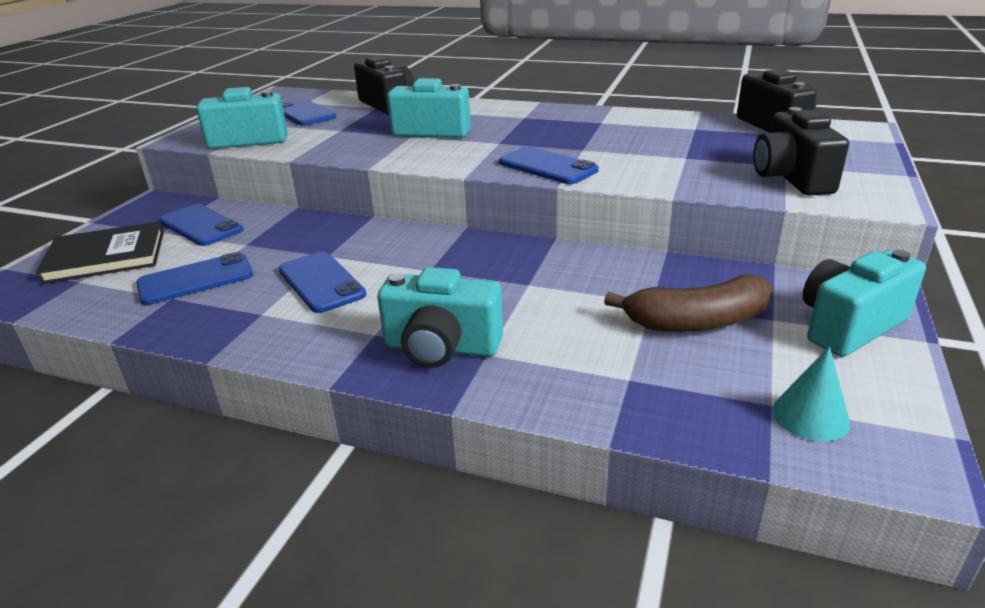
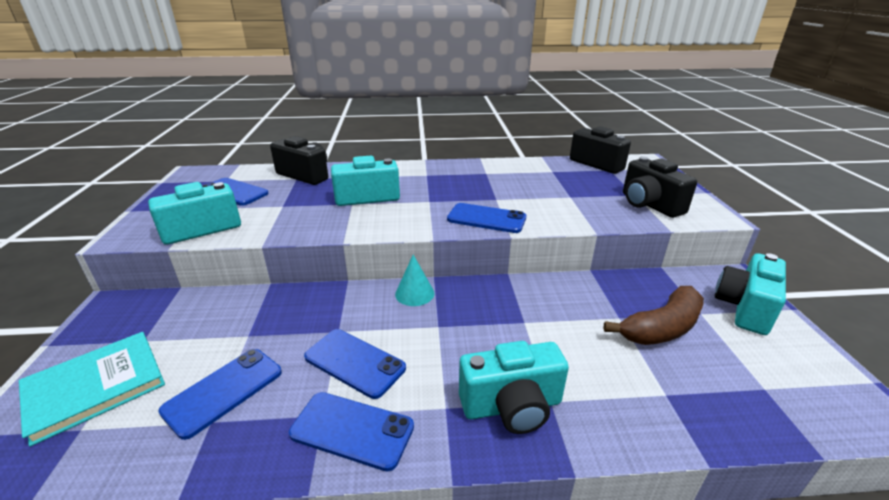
camera: 25 degrees left, 0 degrees up
black book [36,221,164,284] -> turquoise book [19,332,165,447]
blue phone [160,204,243,246] -> blue phone moved to [289,392,414,471]
turquoise cone [772,346,850,442] -> turquoise cone moved to [395,255,435,306]

